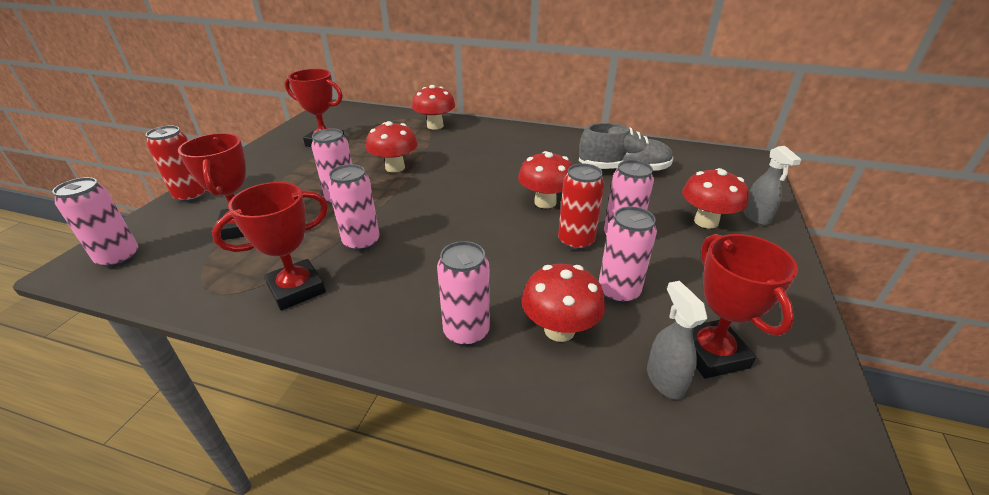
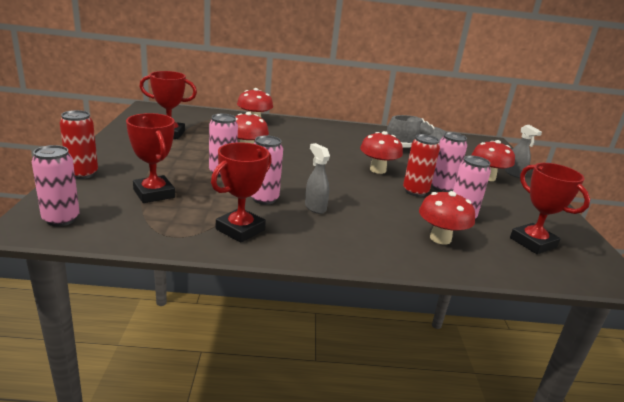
camera: 20 degrees left, 10 degrees down
pink can [437,241,490,346] -> none
grey spray bottle [647,281,707,400] -> grey spray bottle moved to [305,143,330,214]

